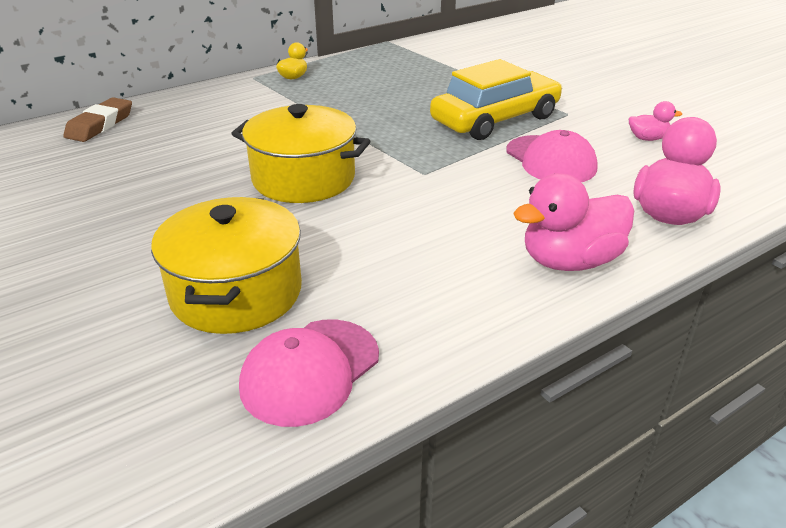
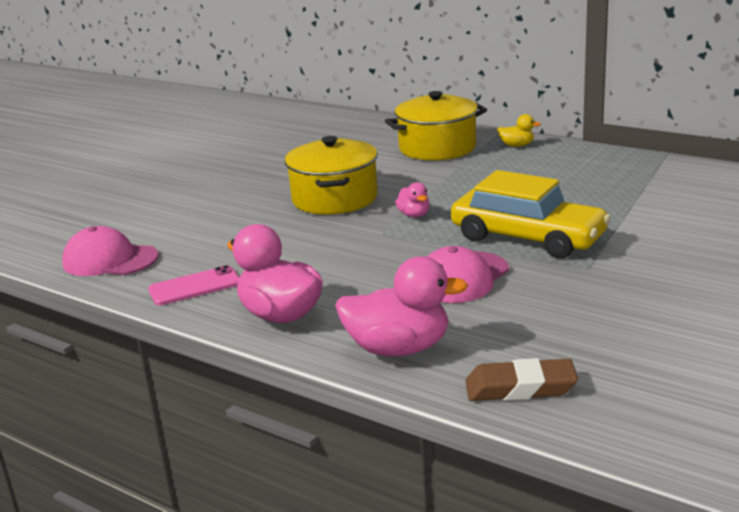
camera: 70 degrees right, 10 degrees down
brown eraser [63,97,132,142] -> brown eraser moved to [465,358,578,401]
yellow pot [151,197,302,334] -> yellow pot moved to [385,91,487,160]
pink duck [629,101,682,141] -> pink duck moved to [395,182,430,218]
none -> pink phone [148,265,240,305]

